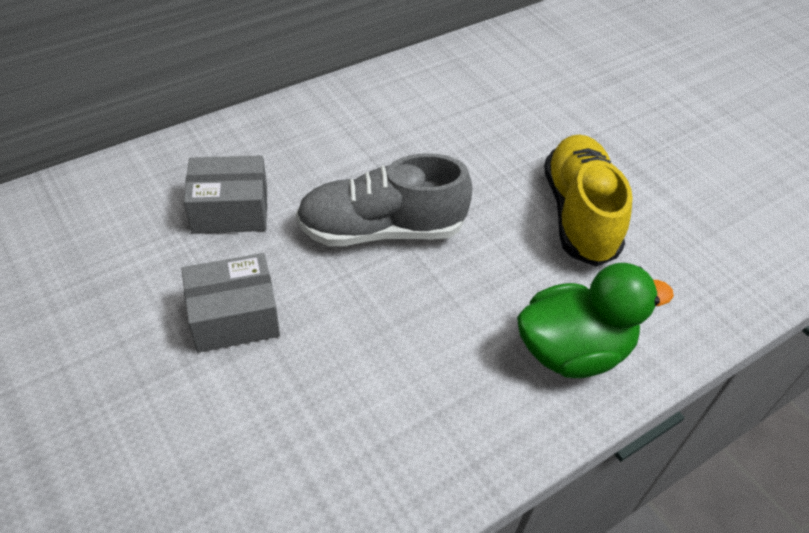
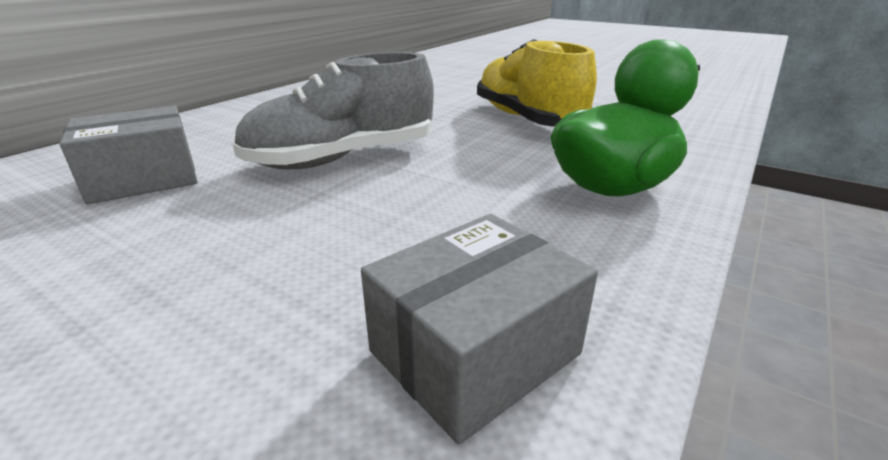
camera: 20 degrees left, 20 degrees down
grey box [182,253,280,353] -> grey box moved to [361,214,598,444]

